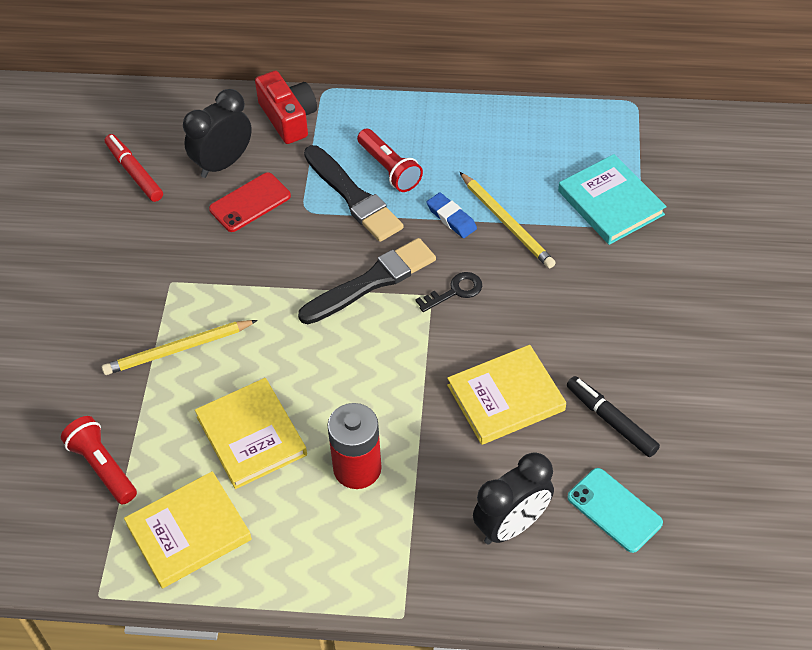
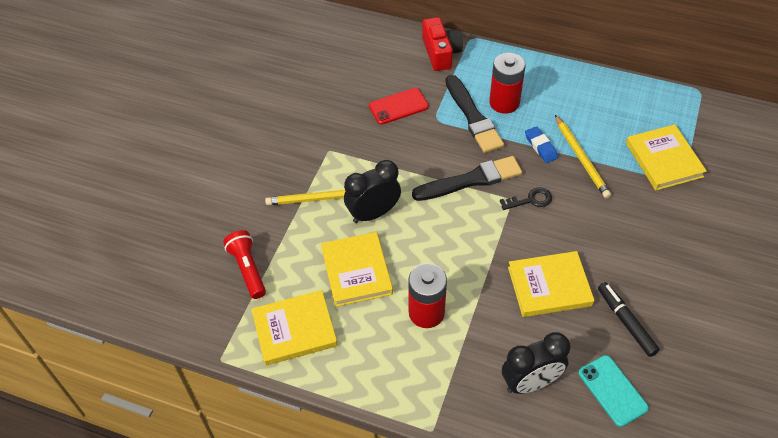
camera: 15 degrees right, 0 degrees up
red marker [105,134,163,202] -> none
black clock [183,89,252,178] -> black clock moved to [344,160,401,223]
red flashlight [357,129,423,192] -> red battery [489,53,526,114]
turquoise book [558,154,667,245] -> yellow book [626,125,707,191]

